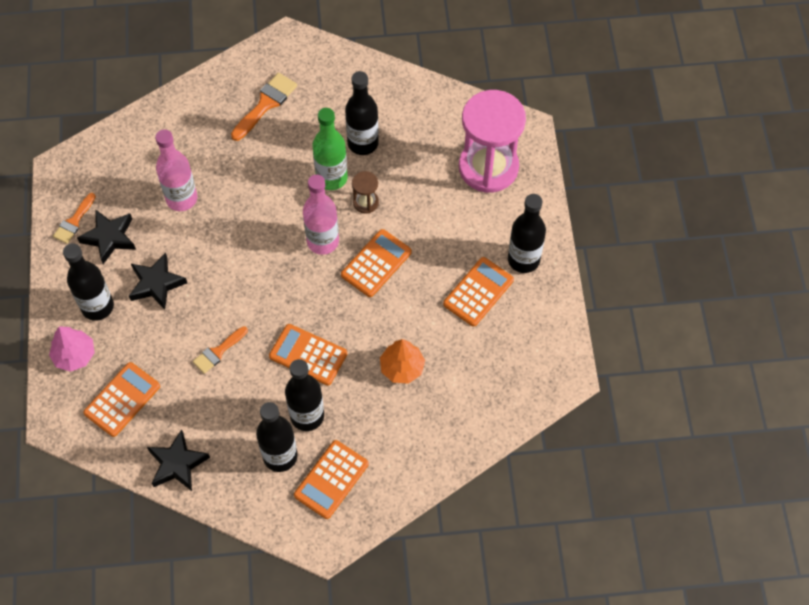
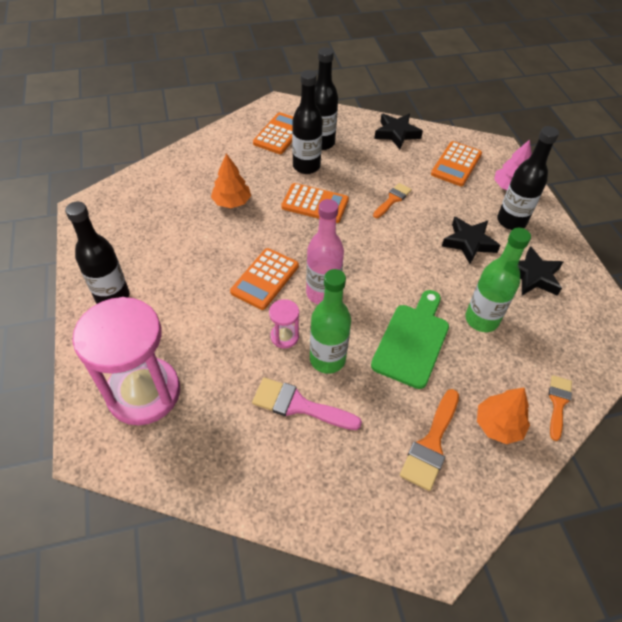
camera: 170 degrees right, 10 degrees down
orange brush [53,193,96,244] -> orange brush moved to [549,375,572,441]
pink bottle [155,129,197,211] -> green bottle [465,228,531,332]
black bottle [345,71,379,155] -> pink brush [252,377,362,430]
brown hourglass [352,171,379,214] -> pink hourglass [269,299,299,349]
orange calculator [443,257,514,326] -> none
none -> green cutting board [371,290,449,389]
none -> orange tree [477,387,530,444]

